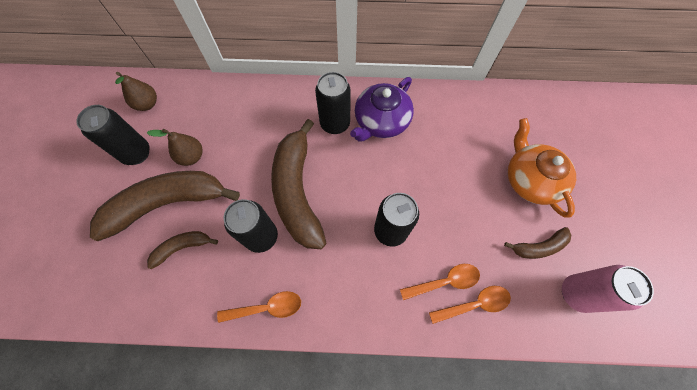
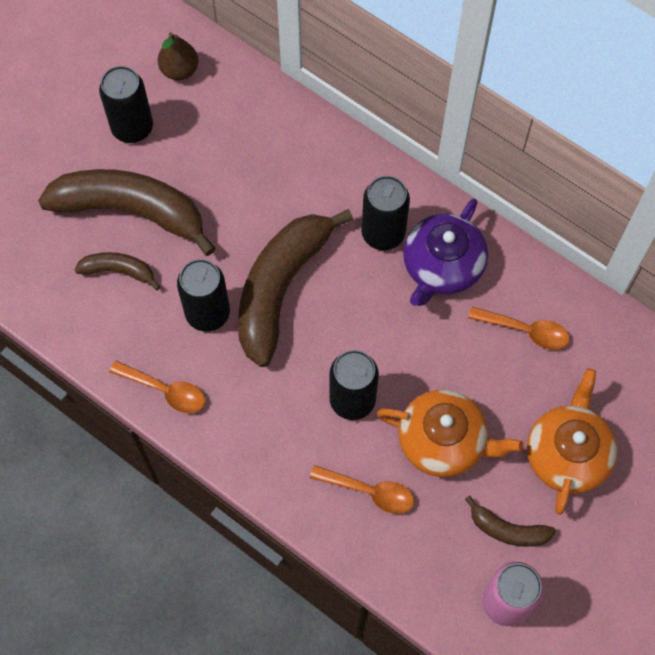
camera: 35 degrees right, 0 degrees up
brown pear [147,129,202,166] -> none
purple teapot [350,77,414,142] -> purple teapot turned 45 degrees counterclockwise [403,198,488,306]
orange spoon [429,286,511,324] -> orange spoon moved to [468,306,569,350]
none -> orange teapot [377,390,523,477]

